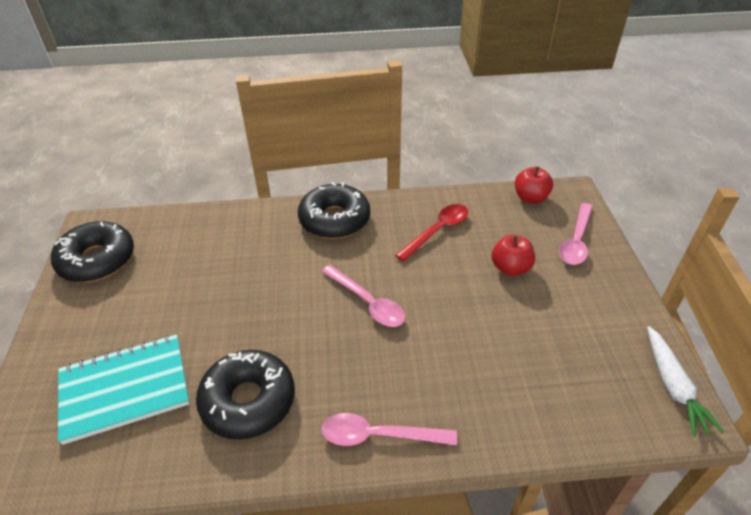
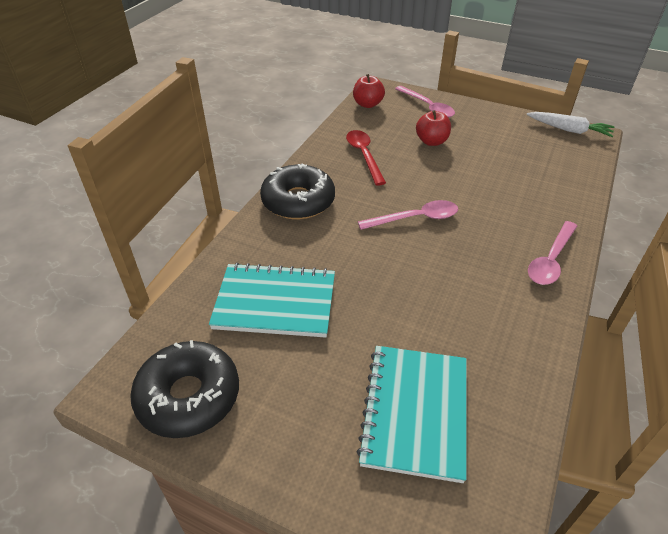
camera: 60 degrees left, 0 degrees up
black donut [196,350,295,440] -> none
none -> turquoise notebook [209,262,335,337]

